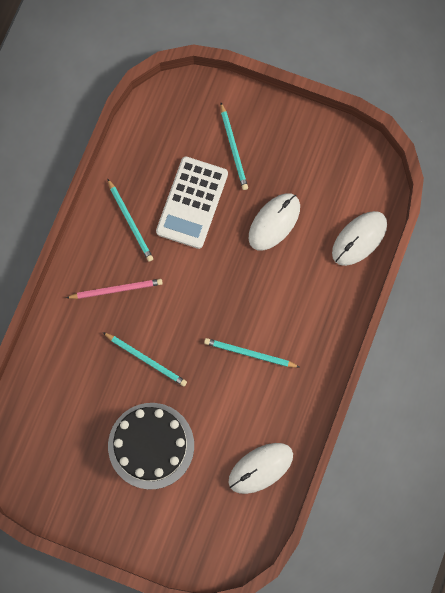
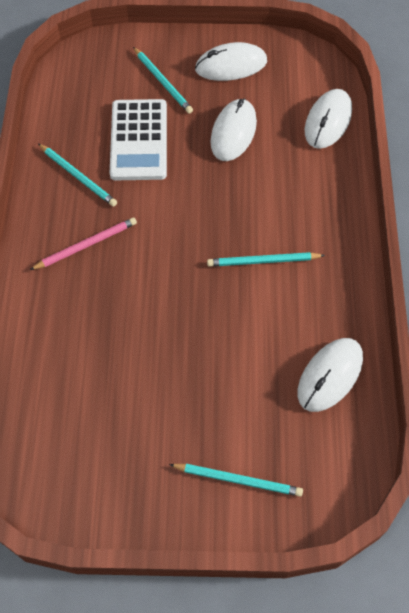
camera: 20 degrees left, 15 degrees down
turquoise pencil [103,332,187,386] -> turquoise pencil moved to [169,464,303,497]
black cake [108,403,194,489] -> none
none -> white mouse [195,42,267,81]

